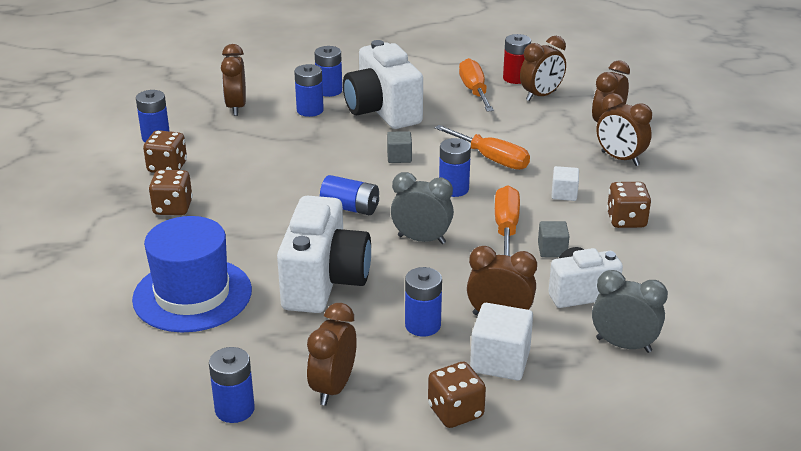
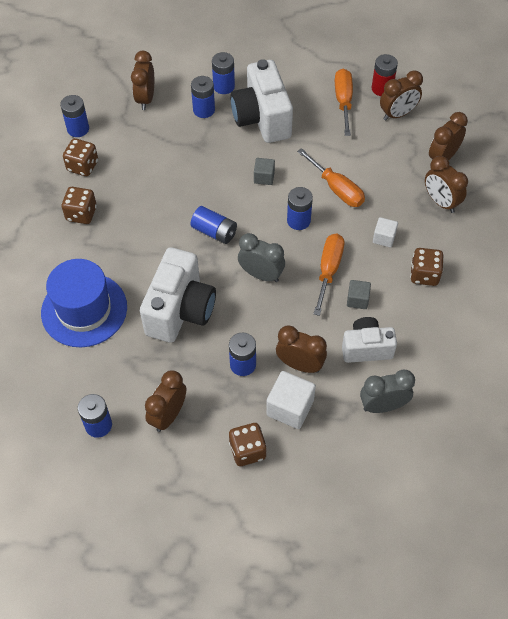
camera: 10 degrees right, 25 degrees up
grey clock [592,270,668,353] -> grey clock turned 45 degrees counterclockwise [360,369,415,413]

